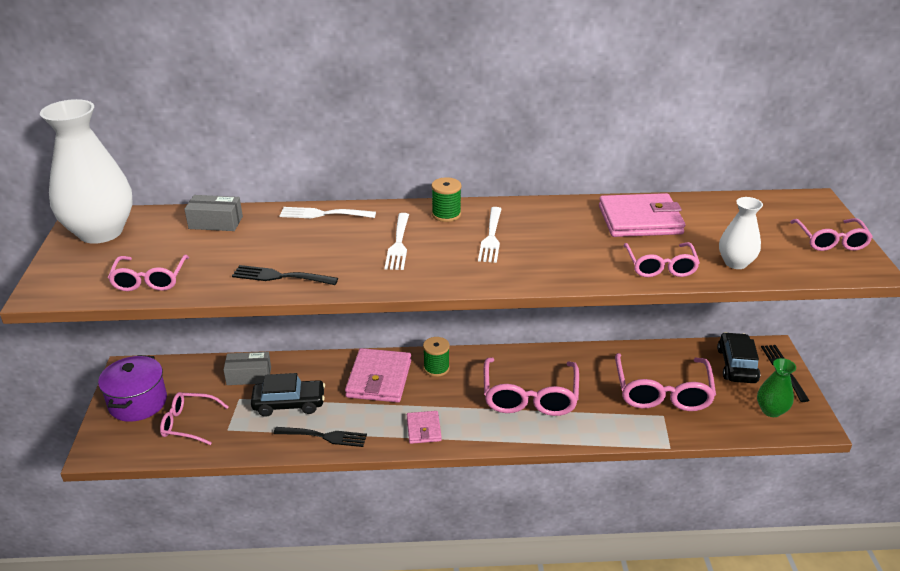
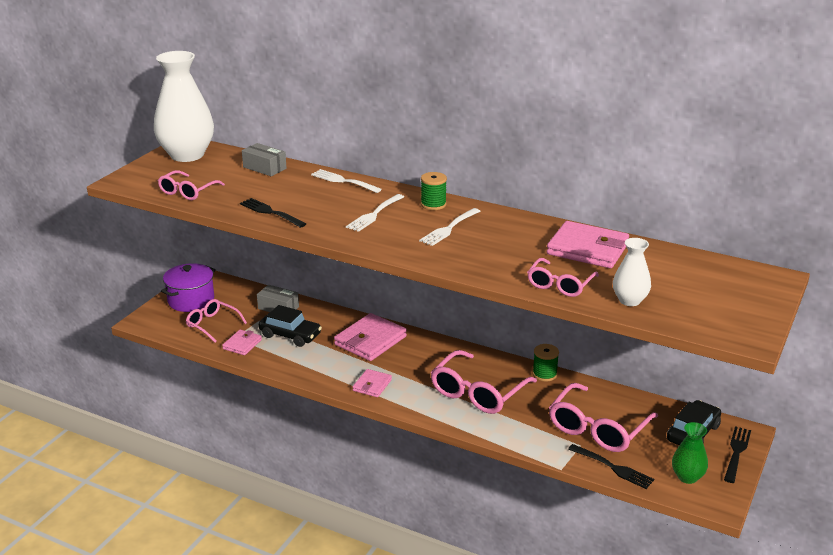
camera: 30 degrees right, 5 degrees down
black fork [273,427,367,447] -> black fork moved to [568,444,654,489]
green spool [423,337,450,377] -> green spool moved to [533,344,559,382]
pink glasses [790,218,873,251] -> none
none -> pink wallet [222,330,262,355]

